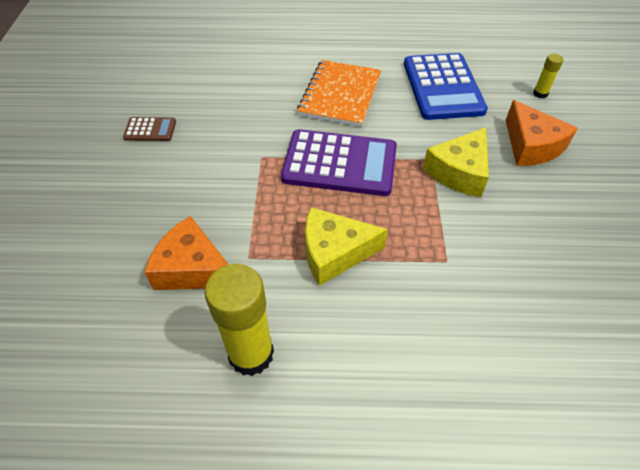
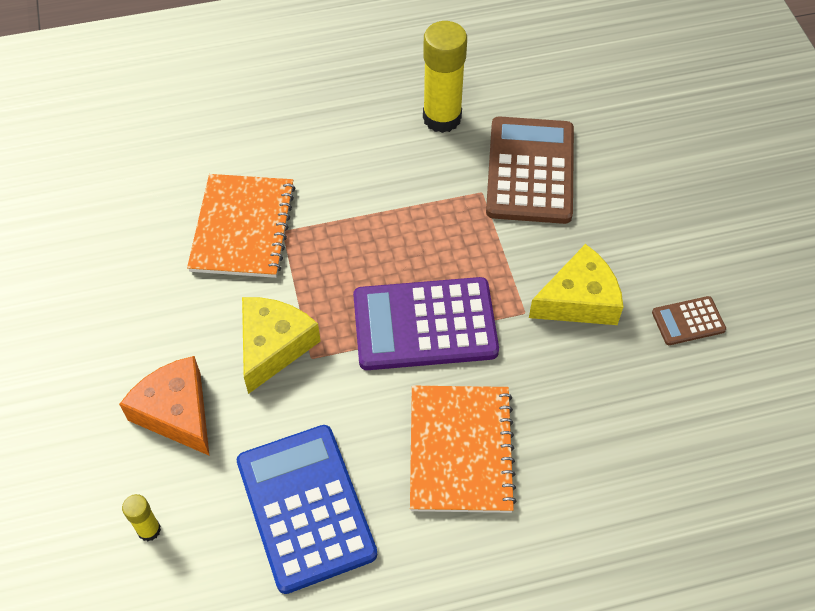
camera: 165 degrees right, 5 degrees up
orange cheese [144,216,229,290] -> brown calculator [486,116,574,224]
yellow cheese [305,207,388,286] -> yellow cheese moved to [529,244,623,325]
none -> orange notebook [187,174,295,278]

